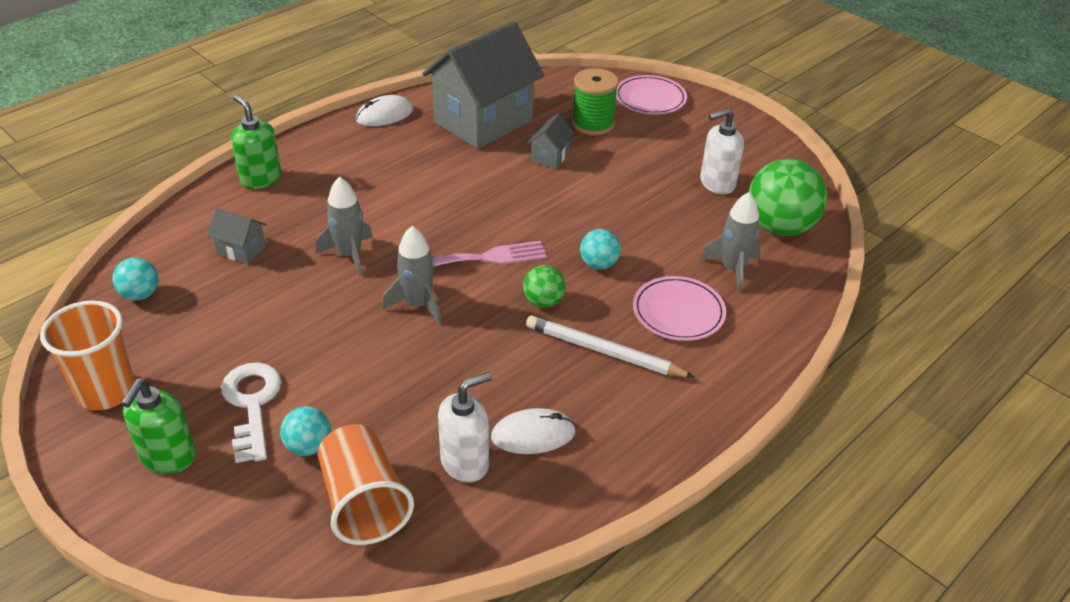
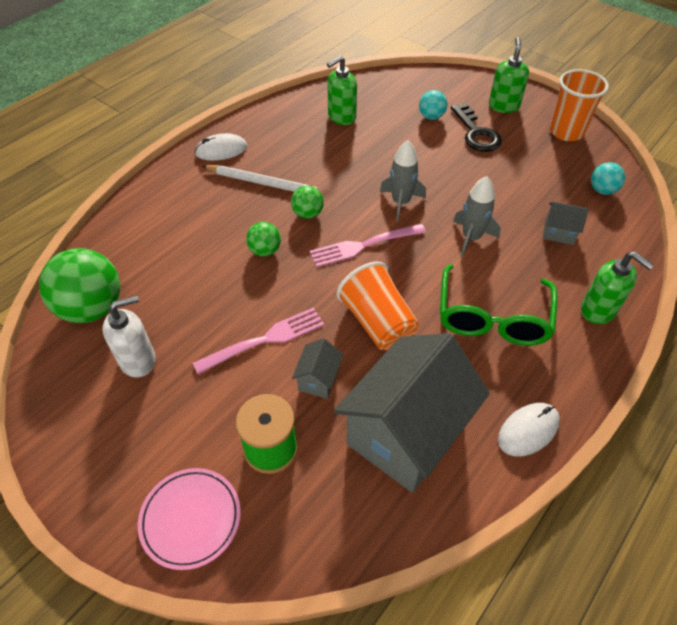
camera: 175 degrees right, 10 degrees up
white key [221,362,282,463] -> black key [451,103,502,152]
orange cup [318,424,414,545] -> orange cup moved to [337,262,419,350]
white soap dispenser [438,372,492,483] -> green soap dispenser [327,55,357,125]
white mouse [491,408,576,454] -> white mouse moved to [195,133,247,161]
turquoise ball [580,229,621,270] -> green ball [246,222,281,257]
pink plate [633,276,726,341] -> none
grey rocket [701,192,761,292] -> none
none -> pink fork [193,307,324,374]
none -> green glasses [440,264,558,346]

